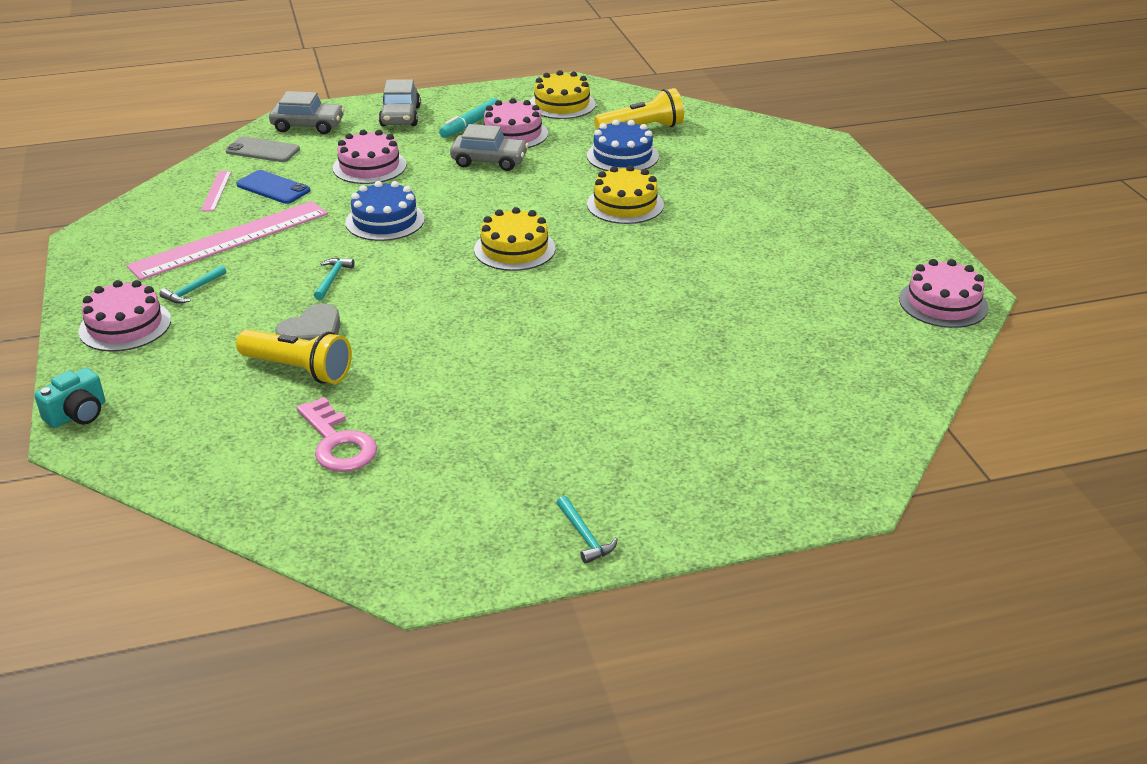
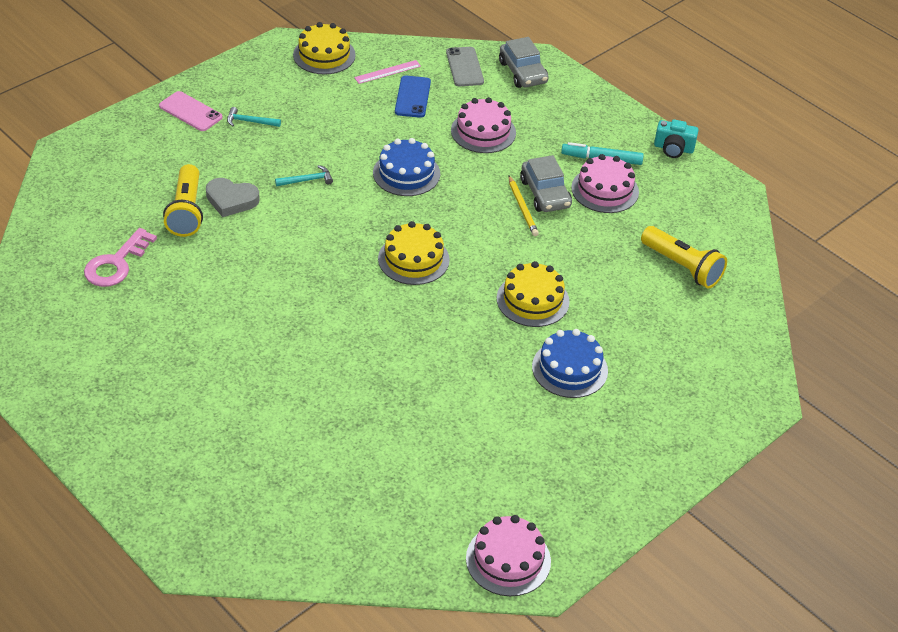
camera: 60 degrees right, 10 degrees up
turquoise camera [34,368,105,428] -> turquoise camera moved to [654,119,699,158]
pink cake [78,280,171,352] -> pink phone [159,91,223,131]
pink ruler [126,201,328,280] -> none
grey car [379,79,421,126] -> none
yellow cake [530,70,596,119] -> yellow cake moved to [293,22,356,75]
turquoise hammer [557,496,618,564] -> none
blue cake [587,120,659,171] -> blue cake moved to [532,329,608,398]
none -> yellow pencil [508,176,539,236]

